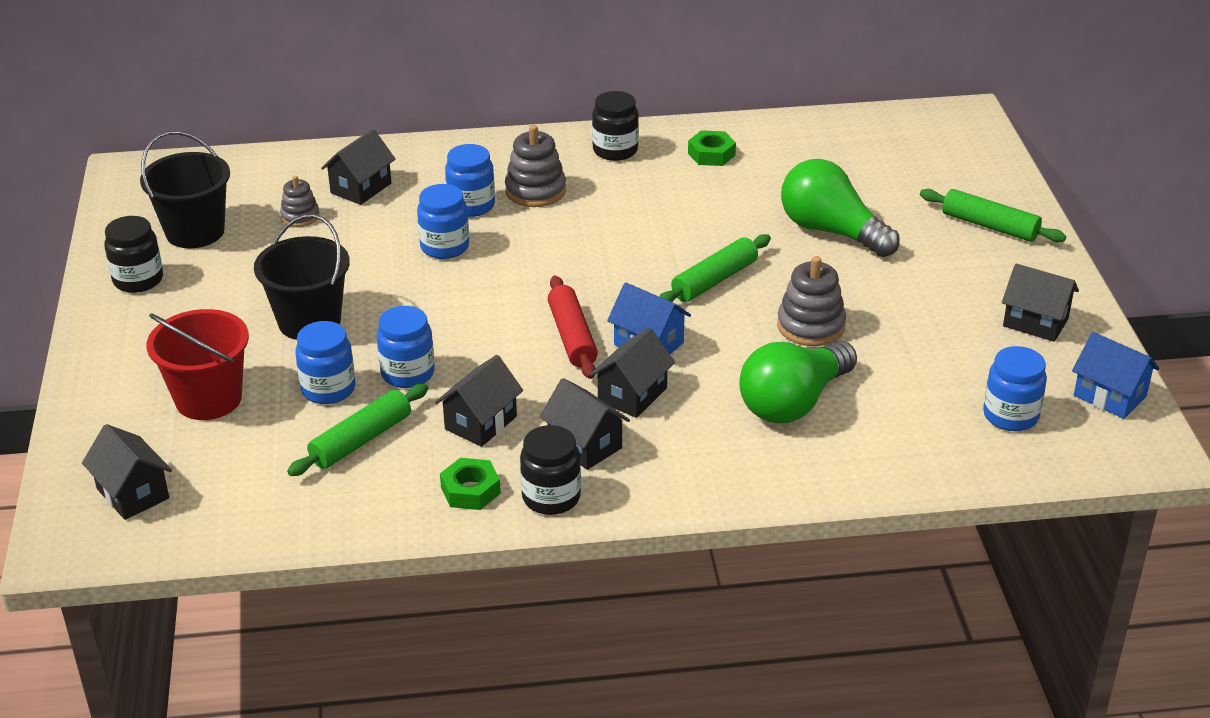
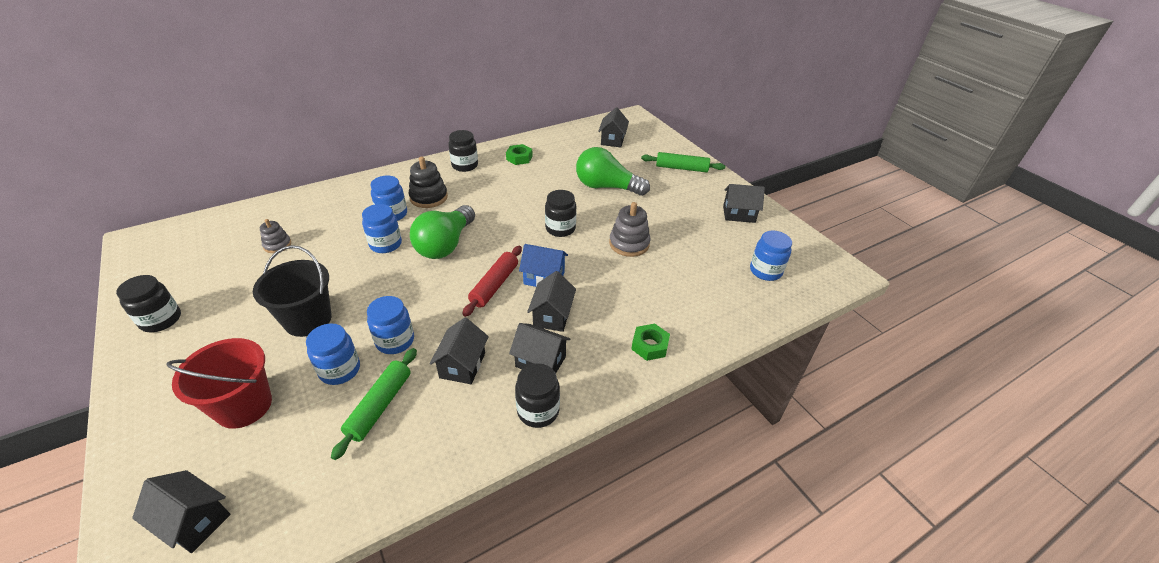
camera: 25 degrees left, 5 degrees up
black bucket [140,131,230,248] -> none
black house [321,129,396,205] -> black house moved to [598,107,629,147]
green nut [440,458,501,510] -> green nut moved to [631,324,670,361]
grey stacking toy [505,125,566,207] -> black stacking toy [408,157,448,208]
red rolling pin [548,276,598,379] -> red rolling pin turned 60 degrees clockwise [462,246,522,317]
green rolling pin [659,234,771,302] -> black jar [545,190,576,237]
green light bulb [739,341,857,424] -> green light bulb moved to [410,205,475,259]
blue house [1072,332,1159,419] -> none

